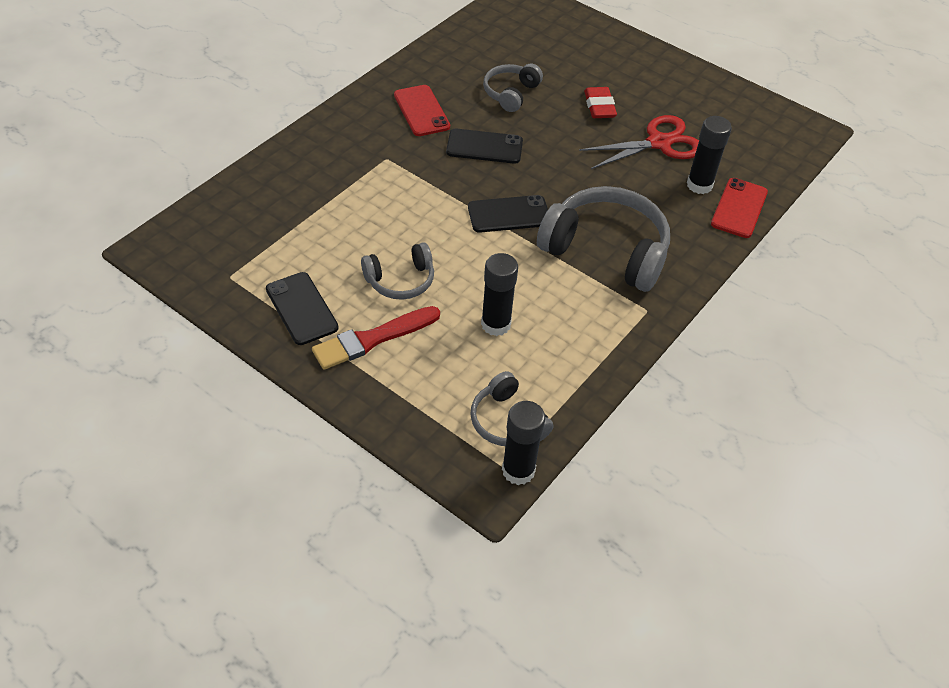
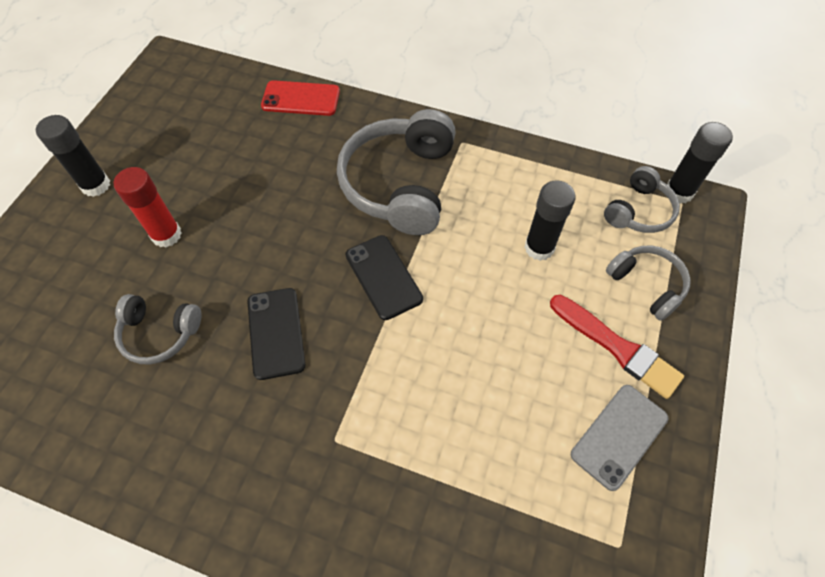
camera: 105 degrees left, 10 degrees up
black phone [266,272,339,345] -> grey phone [571,385,668,491]
grey headphones [361,242,434,300] -> grey headphones moved to [606,246,690,321]
red phone [394,85,450,136] -> none
red scissors [579,115,699,169] -> none
red eraser [584,87,617,118] -> red glue stick [114,167,182,247]
black glue stick [687,116,732,194] -> black glue stick moved to [36,115,110,197]

